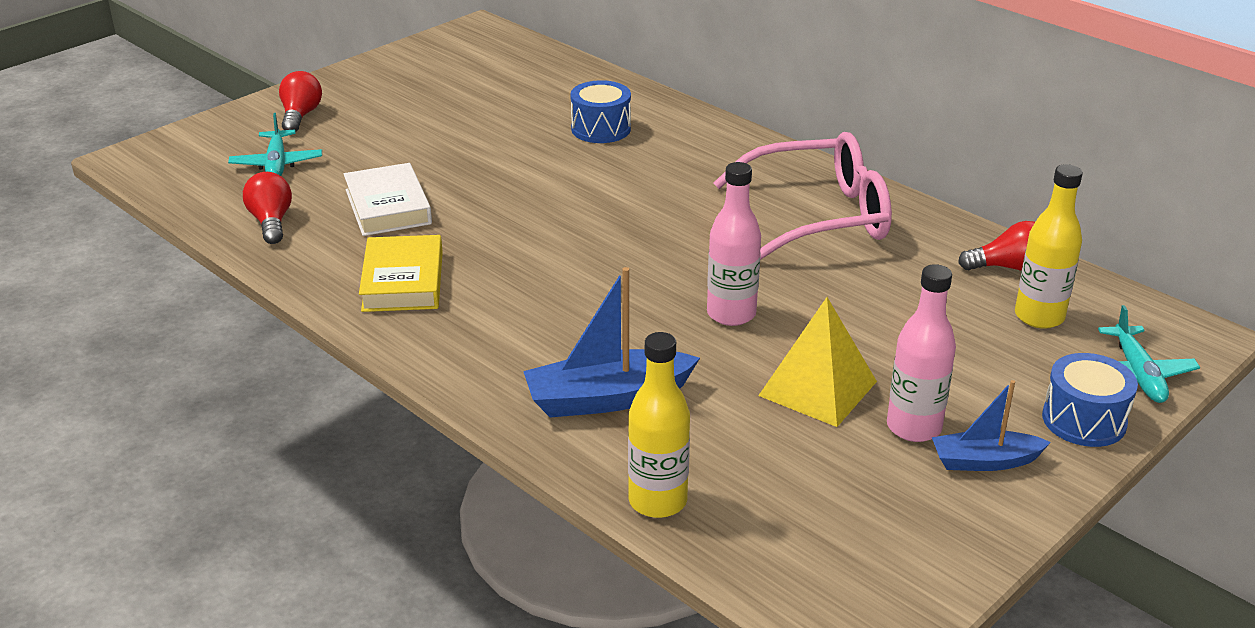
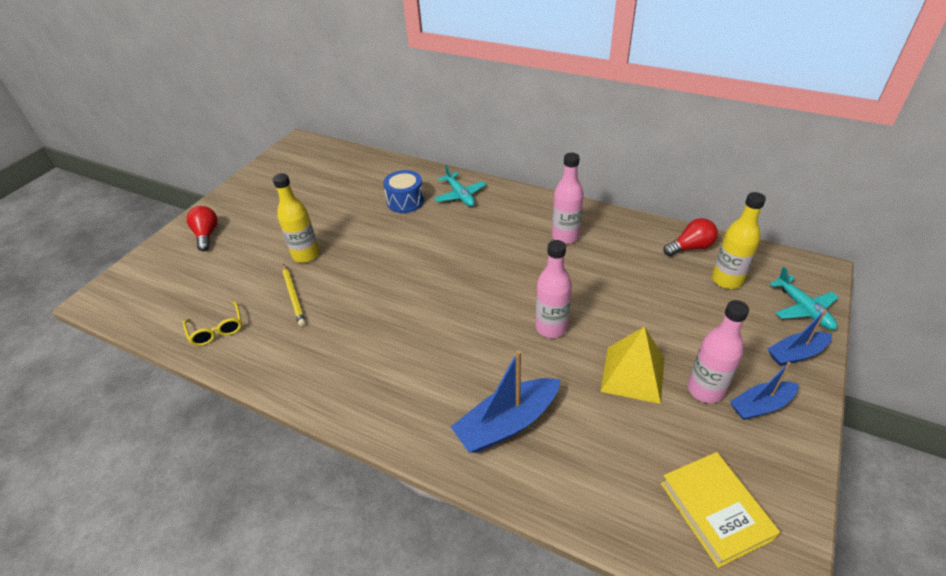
camera: 15 degrees left, 10 degrees up
turquoise plane [228,113,322,176] -> turquoise plane moved to [434,165,486,207]
red light bulb [243,172,292,244] -> yellow glasses [183,302,242,346]
white book [344,163,432,236] -> yellow pencil [282,264,306,326]
yellow book [359,235,443,312] -> yellow book moved to [661,452,780,568]
yellow bottle [628,332,690,518] -> yellow bottle moved to [273,173,319,263]
pink glasses [714,132,892,260] -> pink bottle [552,153,584,244]
blue drum [1042,353,1138,447] -> blue boat [768,310,832,366]

